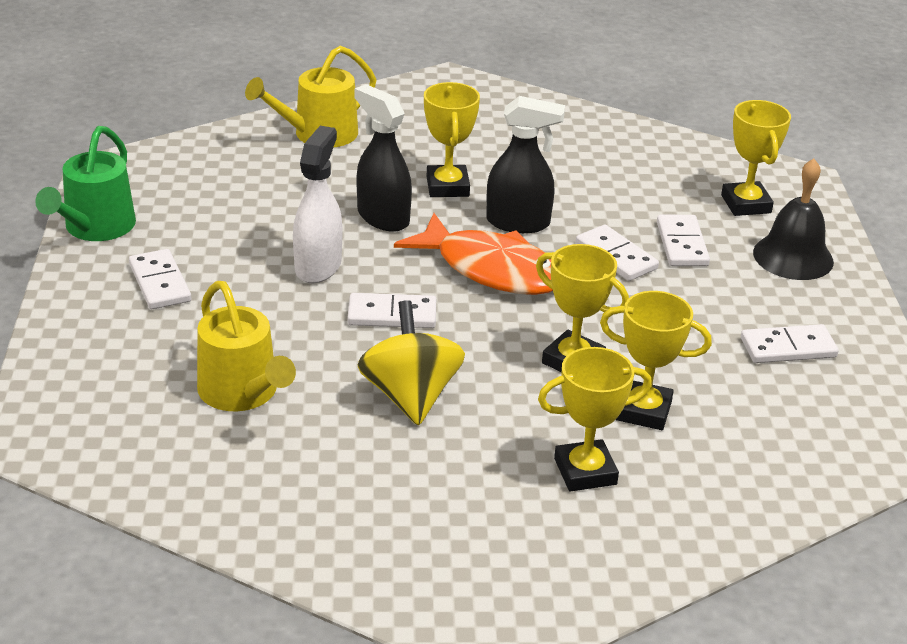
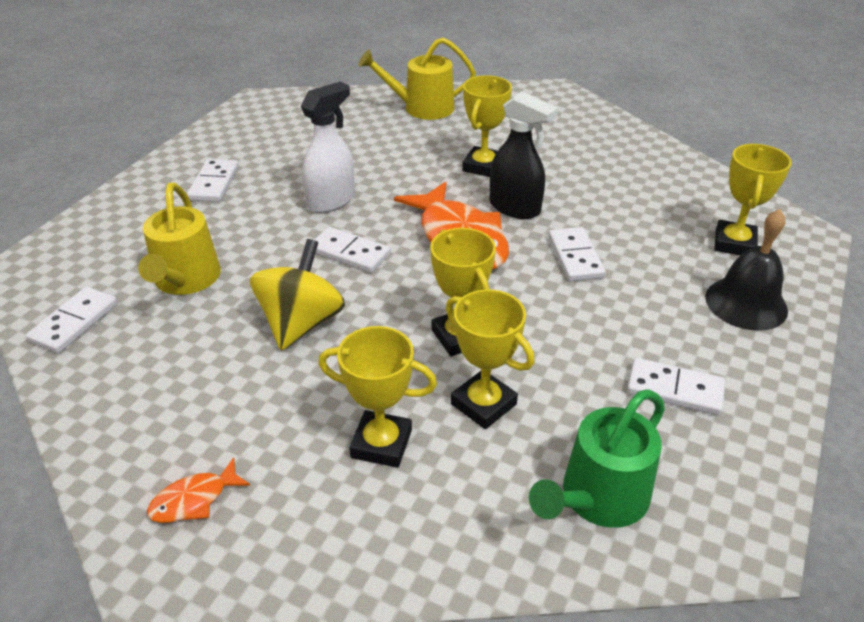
camera: 30 degrees right, 5 degrees up
green watering can [35,126,136,241] -> green watering can moved to [529,389,665,528]
black spray bottle [354,84,412,232] -> none
white domino [657,215,710,266] -> white domino moved to [26,287,118,353]
none -> orange fish [147,457,251,523]

